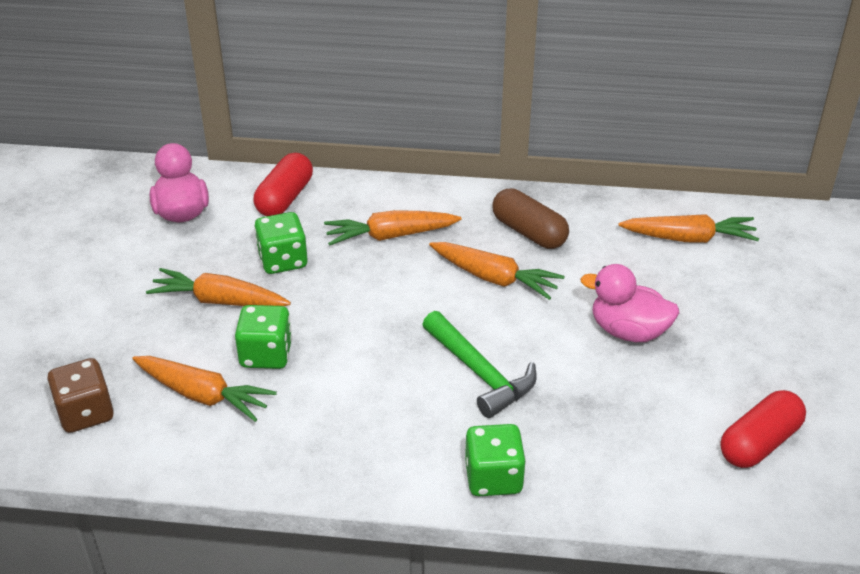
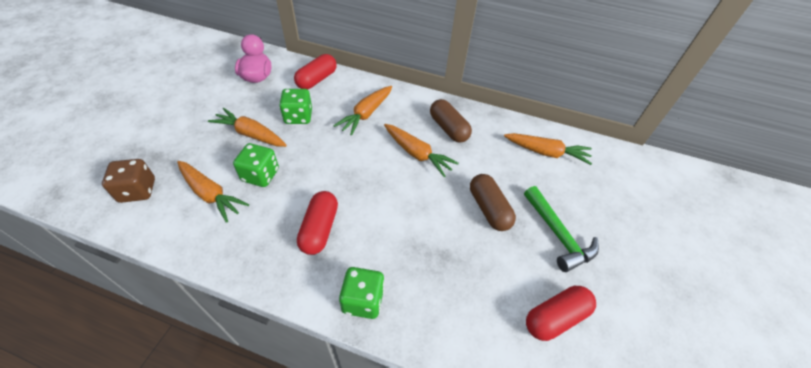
camera: 10 degrees right, 10 degrees up
orange carrot [324,210,462,246] -> orange carrot turned 60 degrees counterclockwise [333,86,392,136]
green hammer [422,311,537,418] -> green hammer moved to [524,186,599,272]
pink duck [580,264,679,342] -> brown capsule [470,174,516,231]
none -> red capsule [297,191,338,255]

